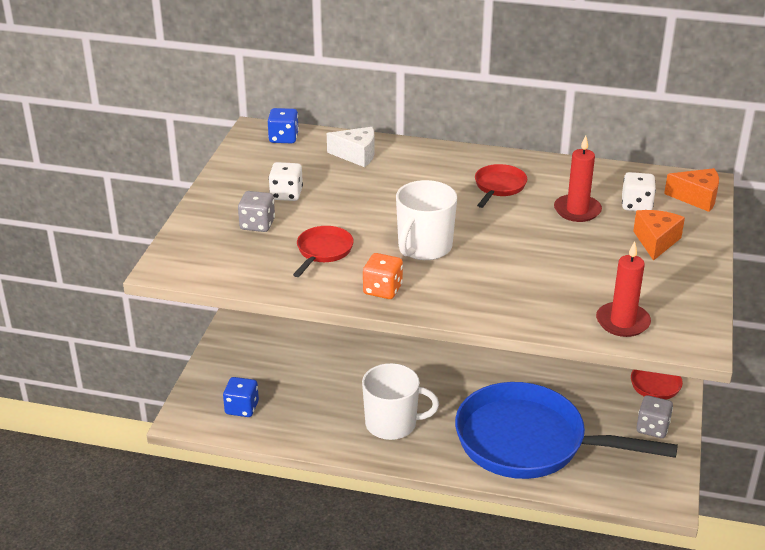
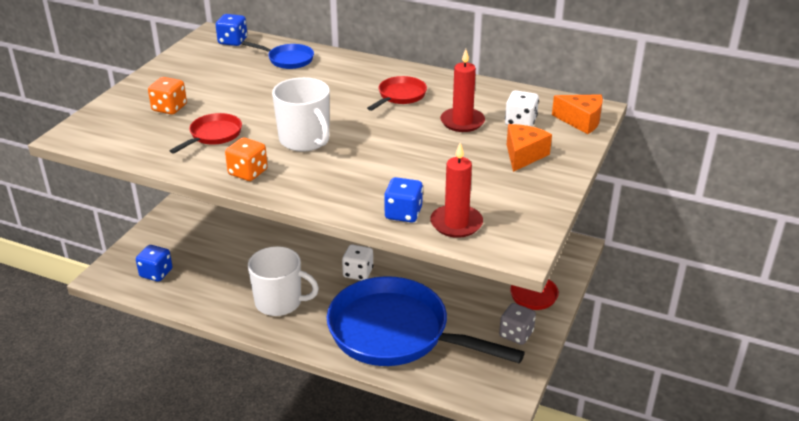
camera: 10 degrees right, 0 degrees up
grey dice [238,191,275,232] -> orange dice [148,77,187,115]
white dice [269,162,303,201] -> white dice moved to [342,245,373,280]
white cheese [327,127,374,167] -> blue pan [242,41,314,69]
white mug [396,180,457,260] -> white mug turned 75 degrees counterclockwise [272,77,330,152]
none -> blue dice [384,177,423,223]

